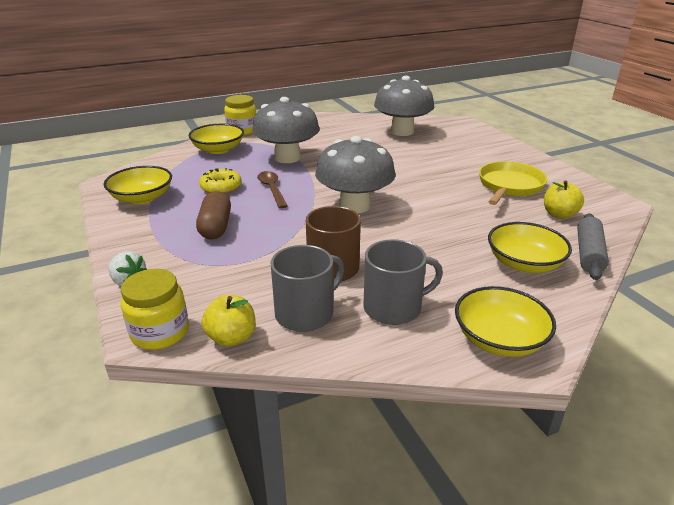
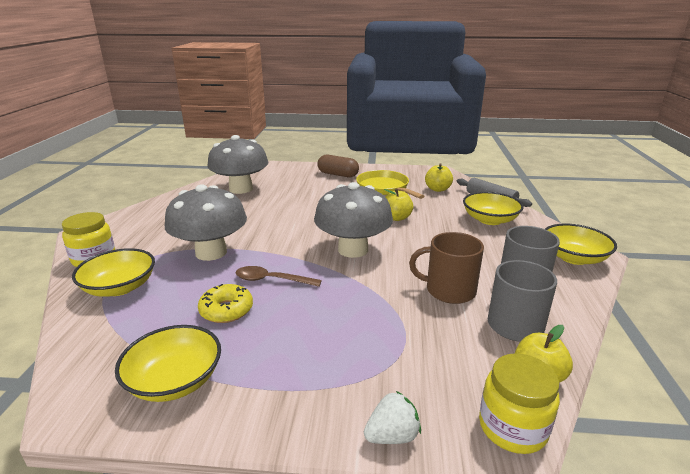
camera: 60 degrees left, 5 degrees down
brown capsule [196,191,231,239] -> brown capsule moved to [317,155,359,177]
none -> yellow apple [384,189,413,221]

